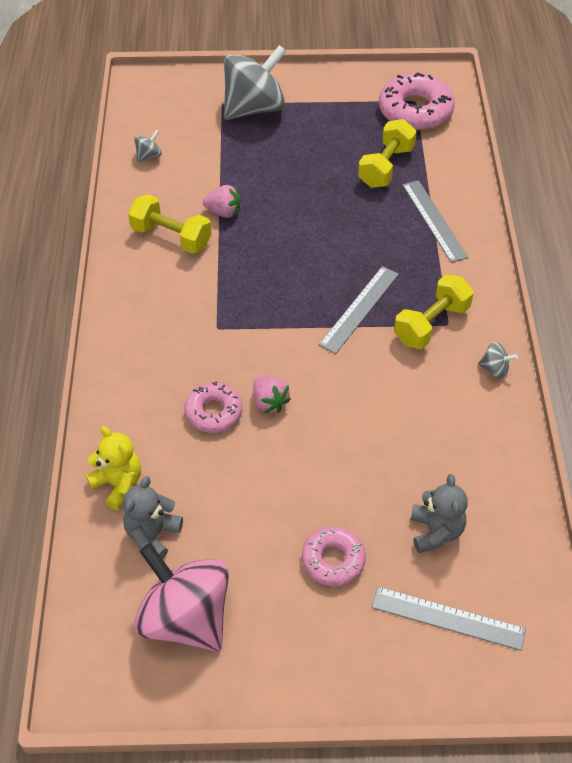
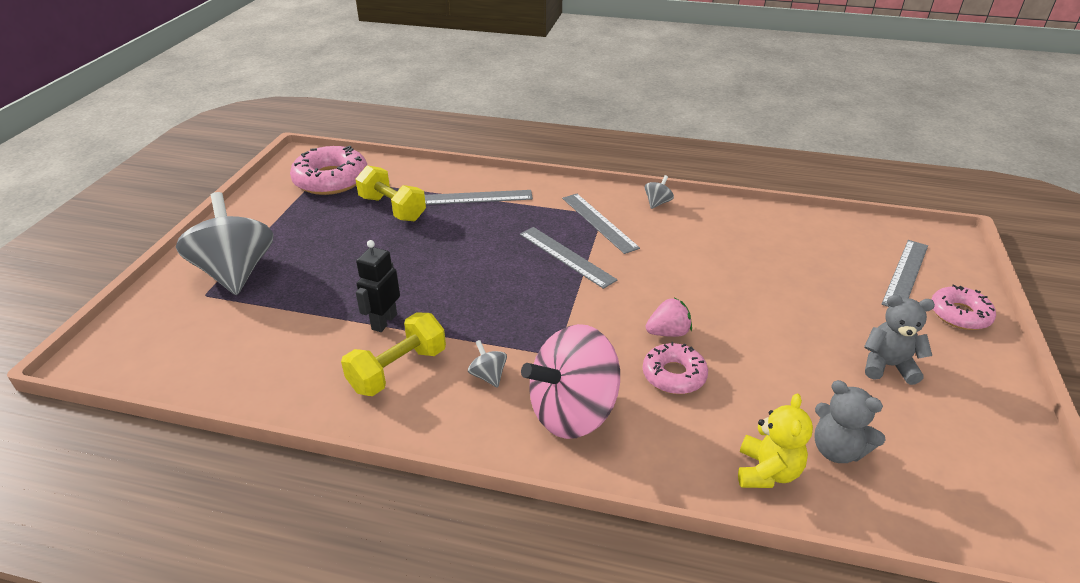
camera: 75 degrees left, 15 degrees down
yellow teddy bear [86,426,141,510] -> yellow teddy bear turned 135 degrees clockwise [738,393,813,488]
grey spinning top [134,130,162,163] -> grey spinning top moved to [468,340,507,387]
pink spinning top [134,543,229,652] -> pink spinning top moved to [521,324,620,439]
pink strawberry [203,185,240,218] -> black robot [356,240,400,332]
pink donut [302,526,366,587] -> pink donut moved to [931,284,996,330]
yellow dumbbell [394,274,474,349] -> grey ruler [562,194,640,254]
grey teddy bear [411,474,467,553] -> grey teddy bear moved to [864,295,935,385]

